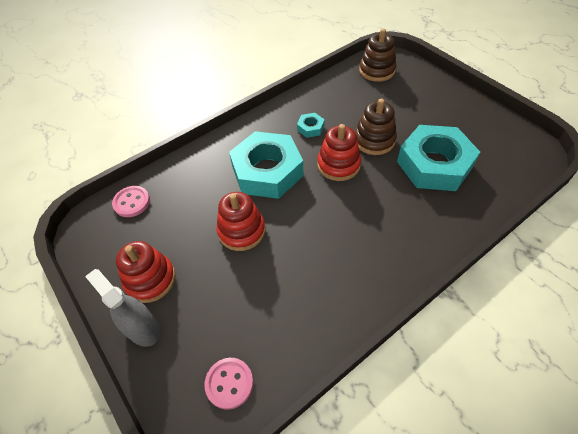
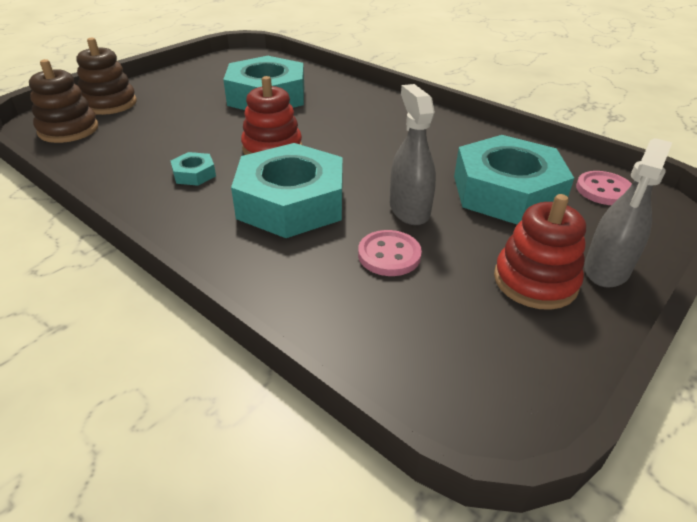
camera: 105 degrees left, 15 degrees down
pink button [112,186,150,217] -> pink button moved to [358,230,422,276]
red stacking toy [216,192,265,251] -> grey spray bottle [390,84,436,225]
brown stacking toy [355,99,397,155] -> brown stacking toy moved to [76,38,137,115]
none -> turquoise nut [454,135,574,224]

